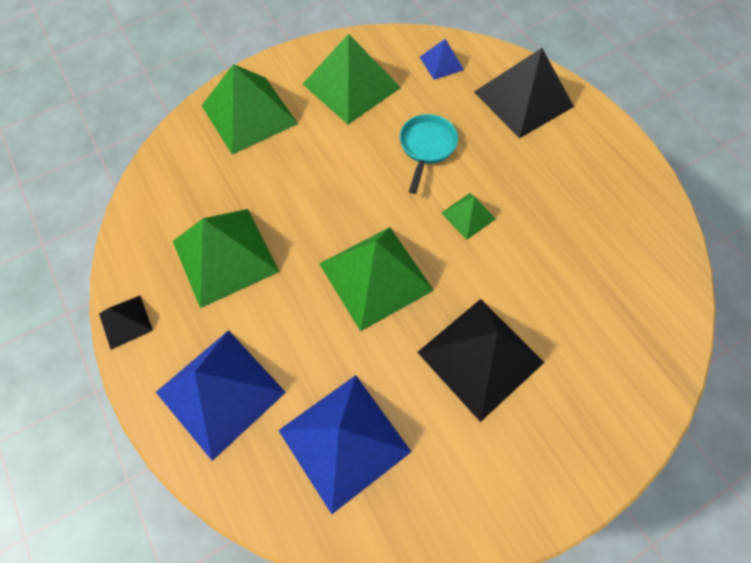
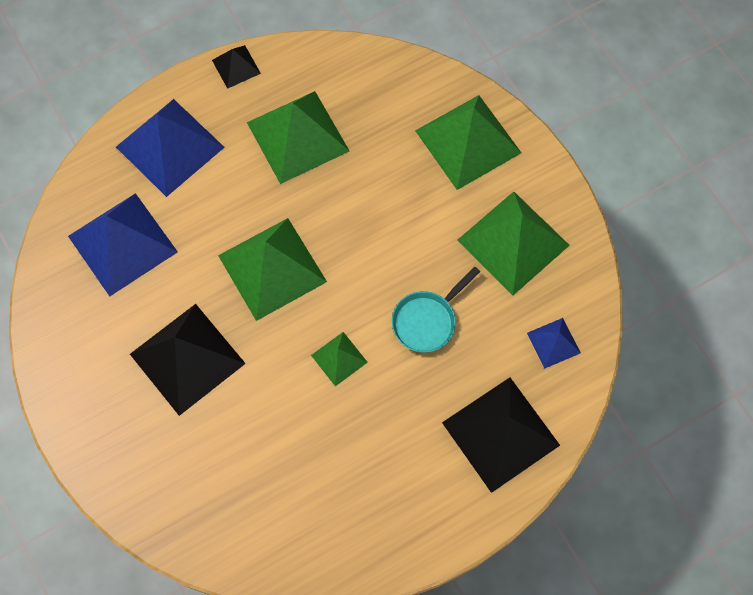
camera: 90 degrees right, 5 degrees up
turquoise pan [400,114,458,194] -> turquoise pan turned 120 degrees clockwise [392,267,480,352]

